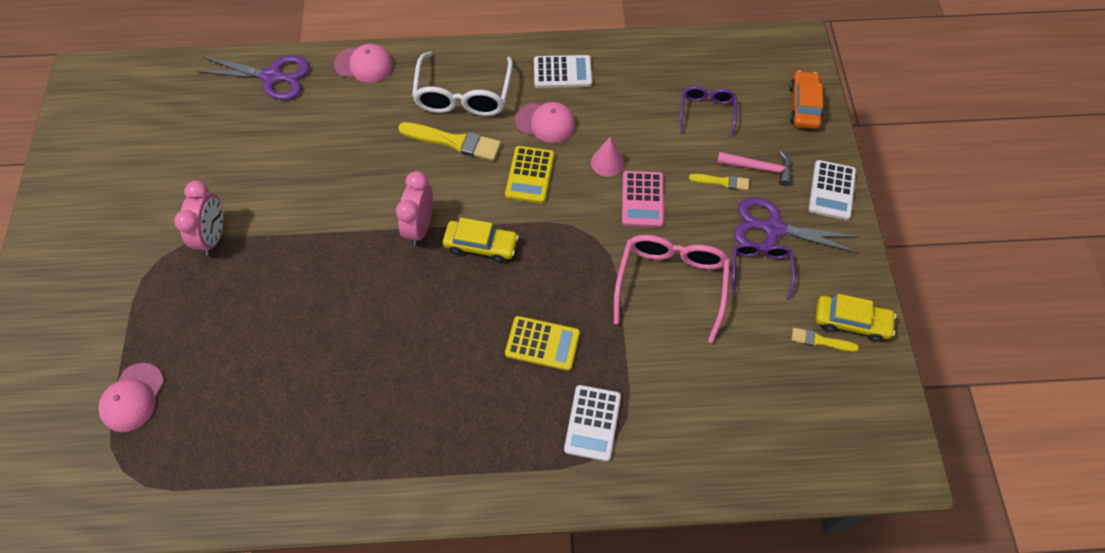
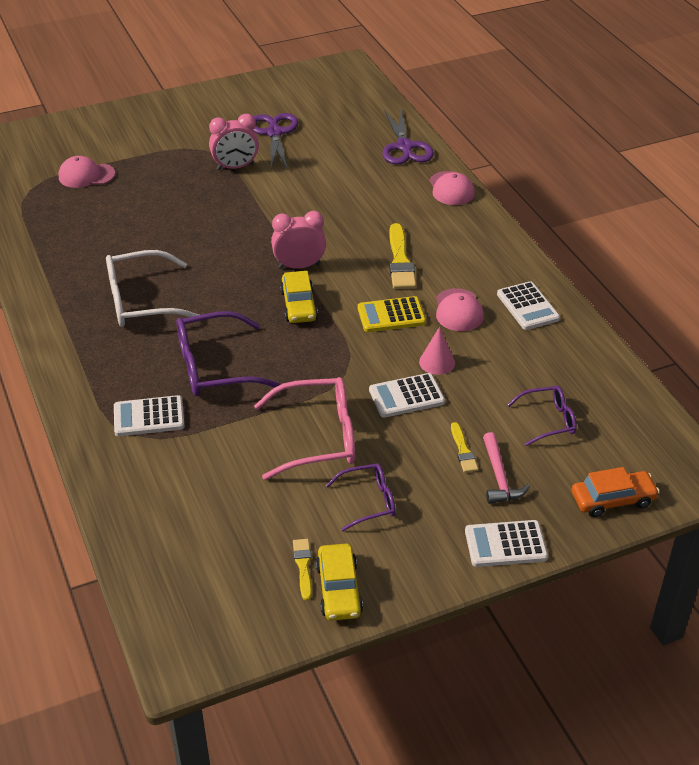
camera: 70 degrees right, 20 degrees down
white glasses [412,52,513,116] -> white glasses moved to [106,250,199,327]
yellow calculator [505,316,580,371] -> purple glasses [176,311,281,396]
pink calculator [622,171,664,227] -> white calculator [369,373,445,418]
purple scissors [734,197,860,253] -> purple scissors moved to [253,113,298,170]

